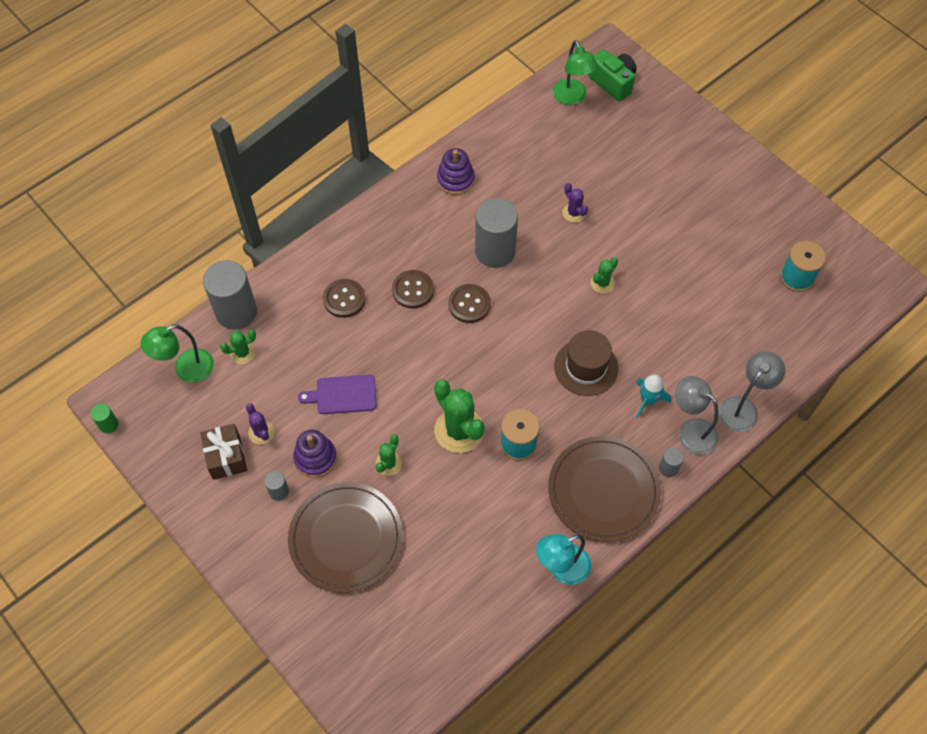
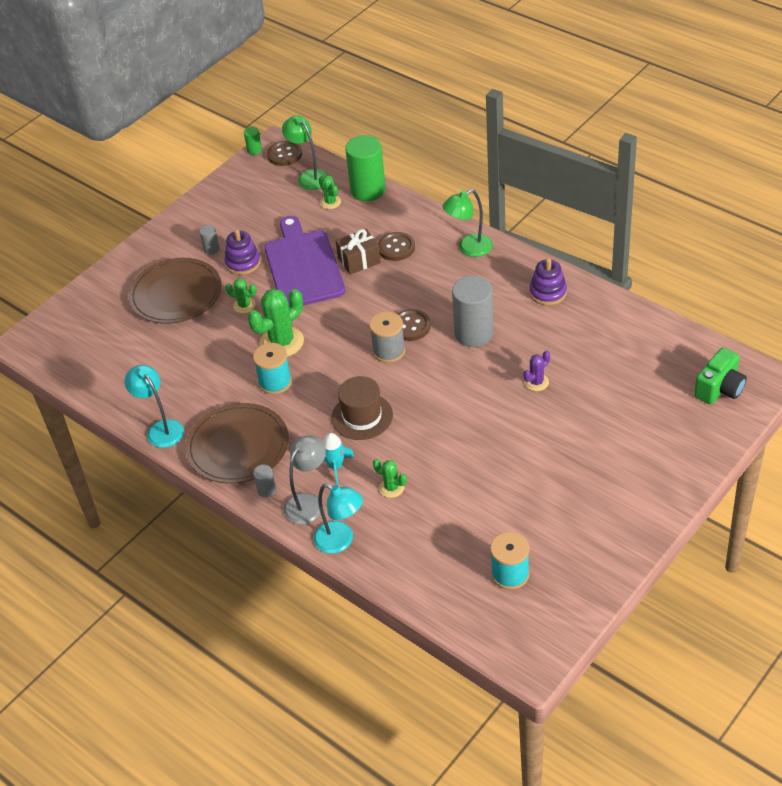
camera: 85 degrees right, 15 degrees down
brown gift [200,424,247,480] -> brown gift moved to [336,229,381,275]
grey cylinder [203,260,257,330] -> green cylinder [345,135,386,201]
purple cactus [246,403,275,444] -> none
purple cutting board [298,375,377,414] -> purple cutting board [264,216,346,306], size x1.94
brown button [392,270,434,309] -> brown button moved to [267,140,302,166]
green lamp [553,40,598,105] -> green lamp moved to [442,189,493,257]
green cactus [591,257,618,293] -> green cactus moved to [373,459,407,498]
grey lamp [719,351,785,432] -> turquoise lamp [313,484,363,554]
none -> grey spool [369,312,406,363]

